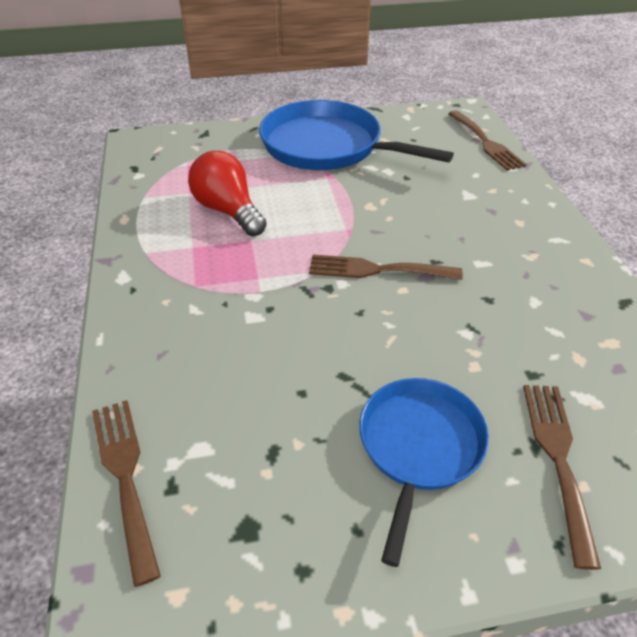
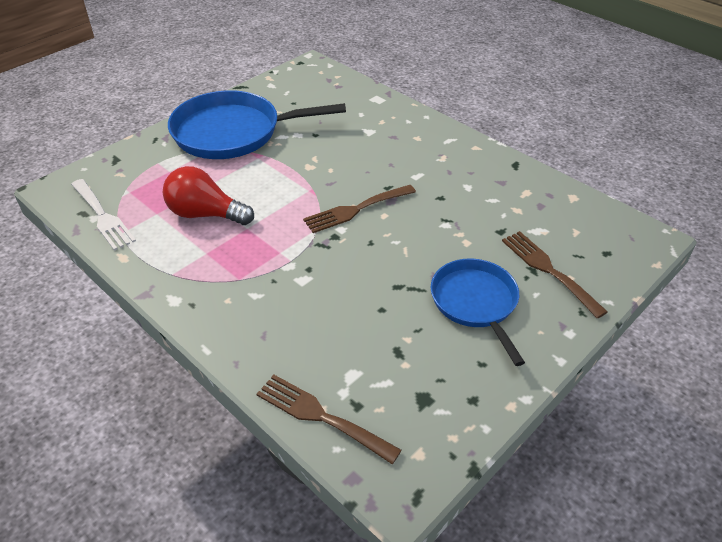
camera: 35 degrees left, 0 degrees up
brown fork [448,110,527,171] -> none
none -> white fork [71,179,136,251]

